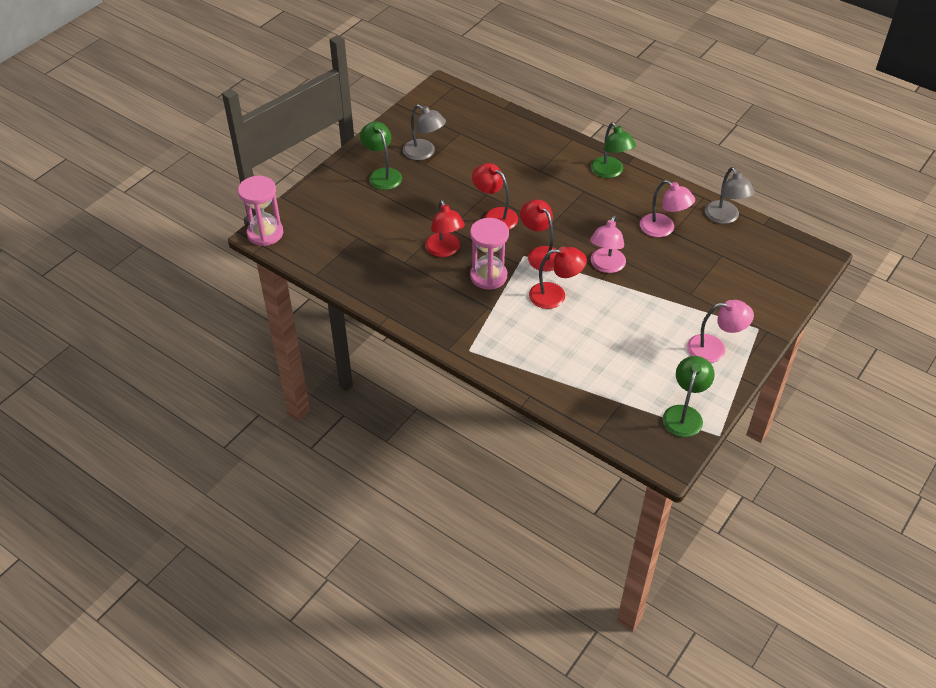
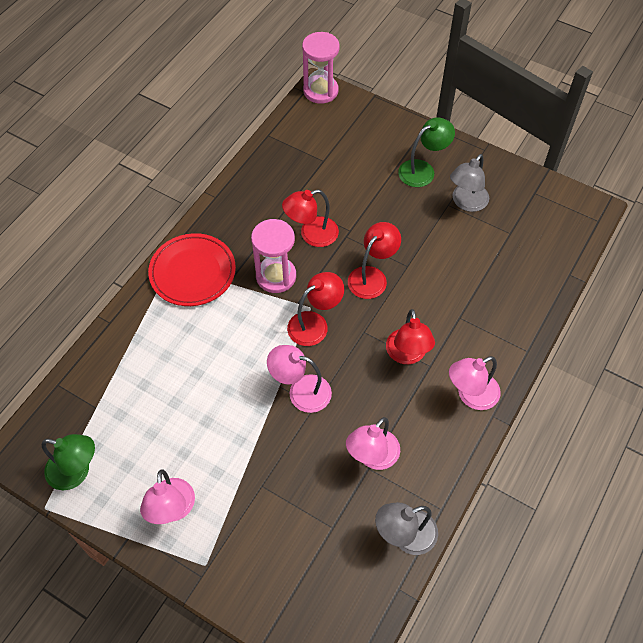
camera: 85 degrees right, 10 degrees up
red lamp [529,246,587,309] -> red lamp moved to [386,309,435,364]
green lamp [591,122,636,178] -> pink lamp [449,356,501,410]
none -> red plate [148,233,236,306]

